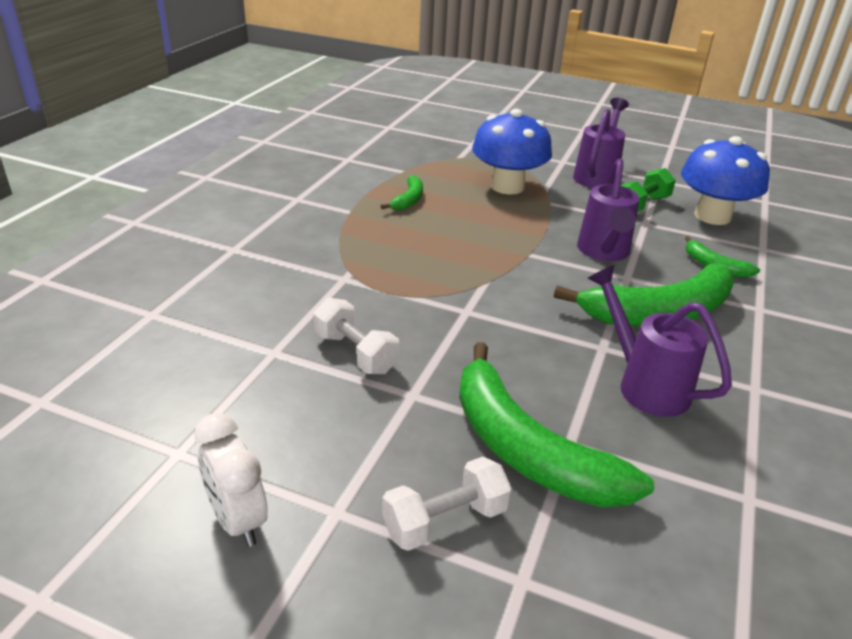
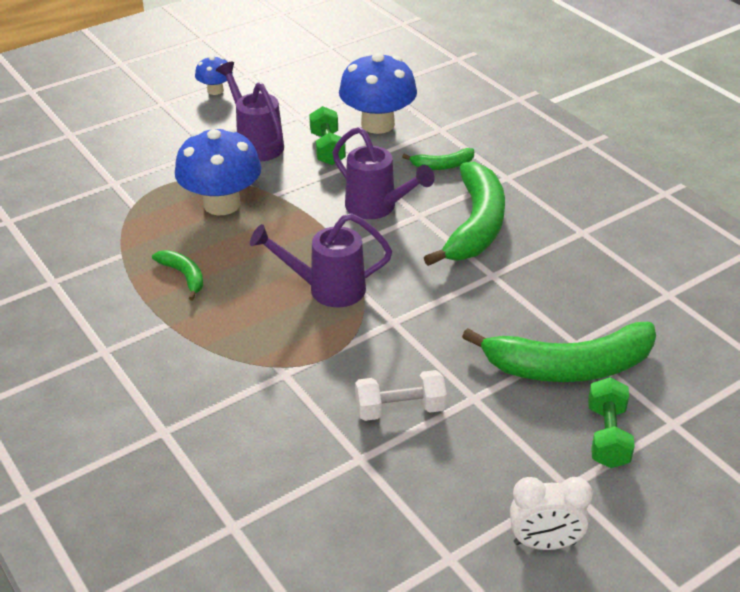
camera: 55 degrees left, 5 degrees up
white dumbbell [382,457,512,551] -> green dumbbell [588,377,635,468]
purple watering can [587,265,732,417] -> purple watering can moved to [250,213,392,307]
none -> blue mushroom [195,56,233,95]

